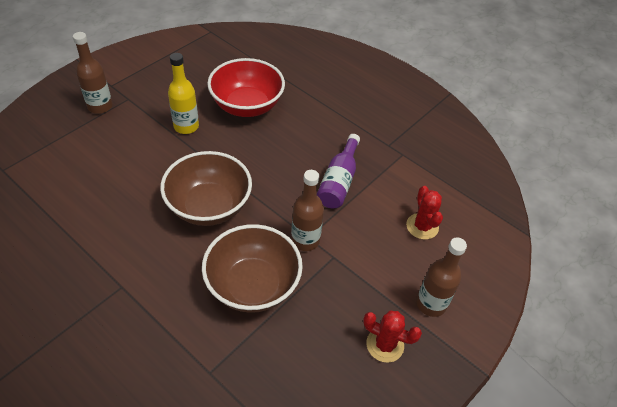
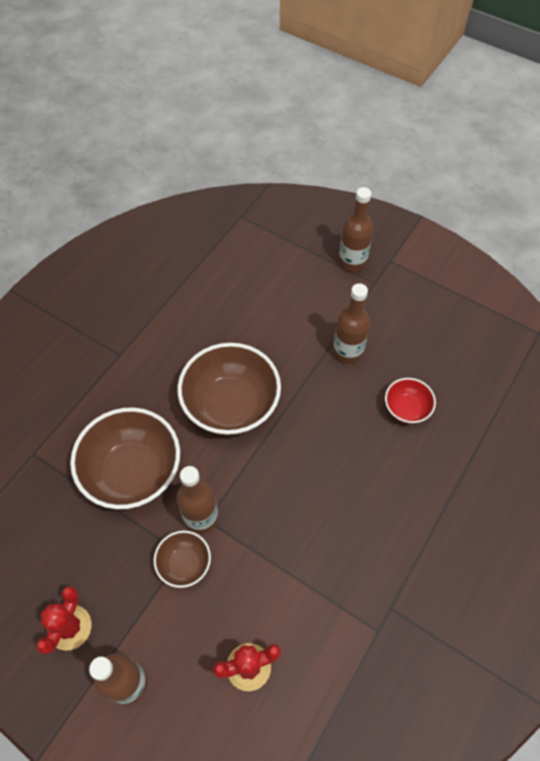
camera: 85 degrees right, 10 degrees up
yellow bottle [168,53,199,134] -> brown bottle [333,283,370,364]
red bowl [207,58,285,117] -> red bowl [385,378,436,424], size x0.50
purple bottle [317,134,360,208] -> none
none -> brown bowl [154,531,211,588]

